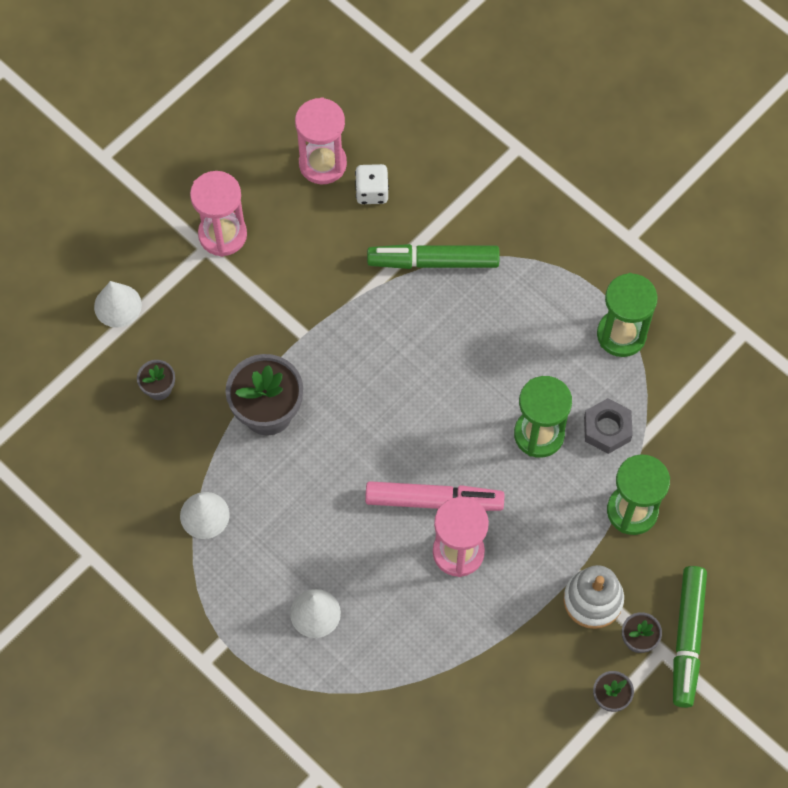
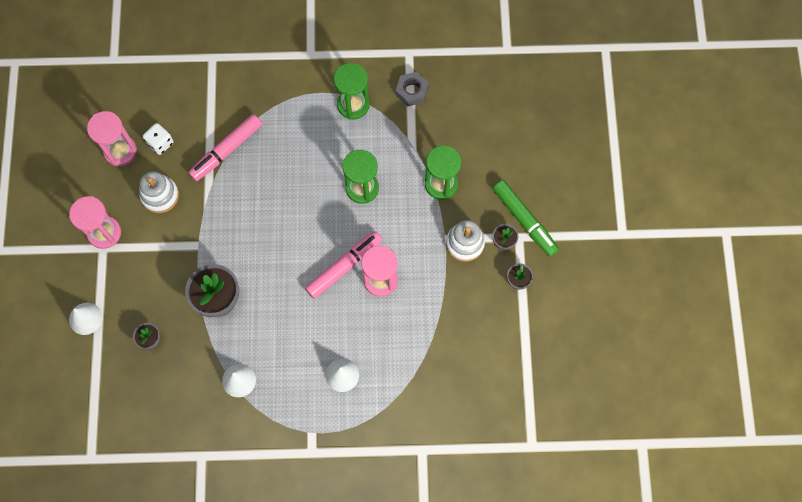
camera: 45 degrees left, 5 degrees up
green marker [367,244,499,269] -> pink marker [188,114,262,181]
grey nut [584,398,633,454] -> grey nut moved to [396,72,428,106]
none -> white stacking toy [139,171,179,213]

